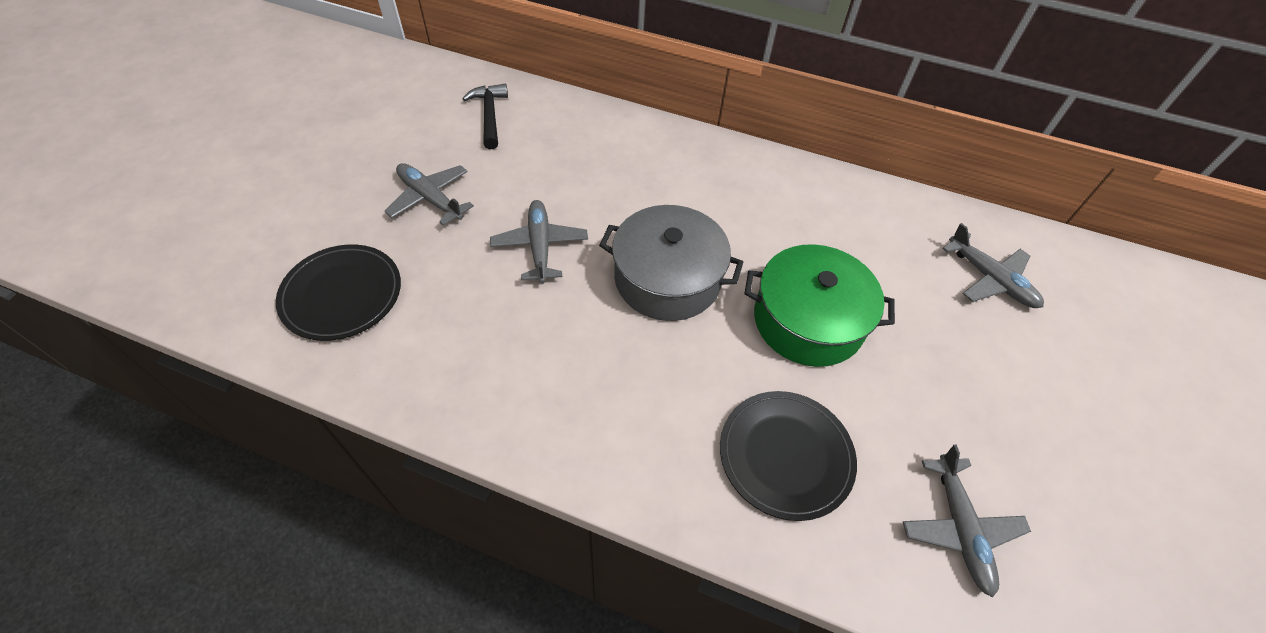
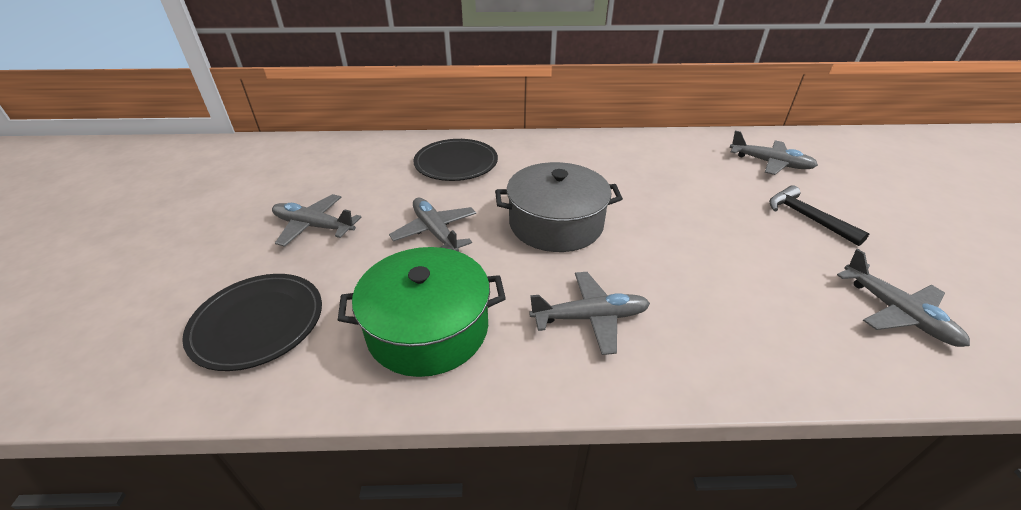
camera: 20 degrees left, 15 degrees down
black hammer [462,84,508,149] -> black hammer moved to [769,185,869,246]
black plate [720,391,857,521] -> black plate moved to [413,139,498,181]
green pot [744,244,895,367] -> green pot moved to [338,247,506,377]
none -> grey plane [529,272,650,355]

